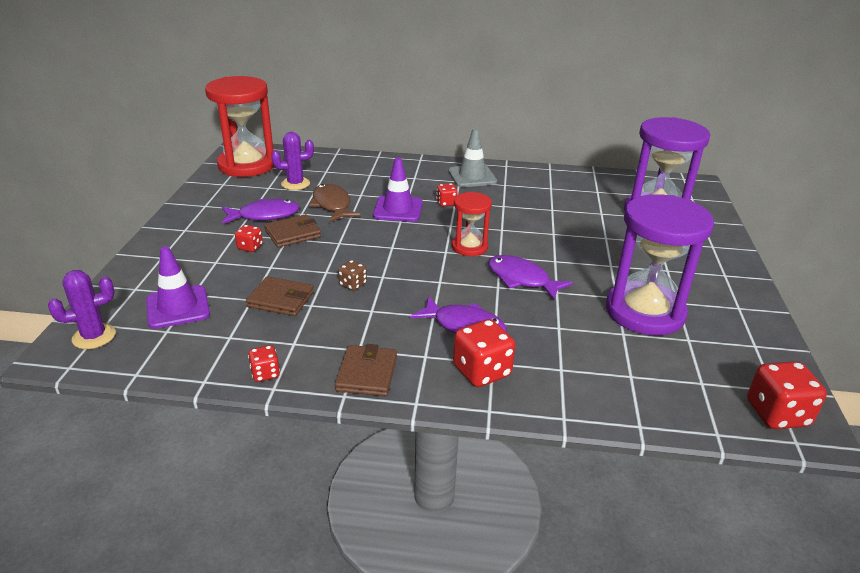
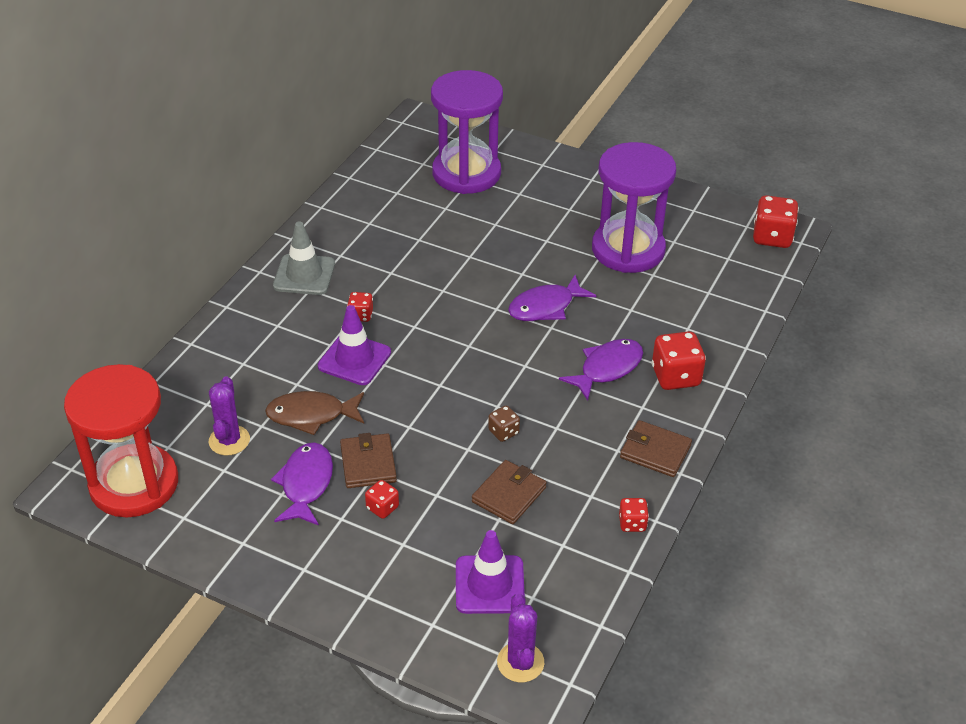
camera: 70 degrees left, 10 degrees up
red hourglass [452,192,492,256] -> none

